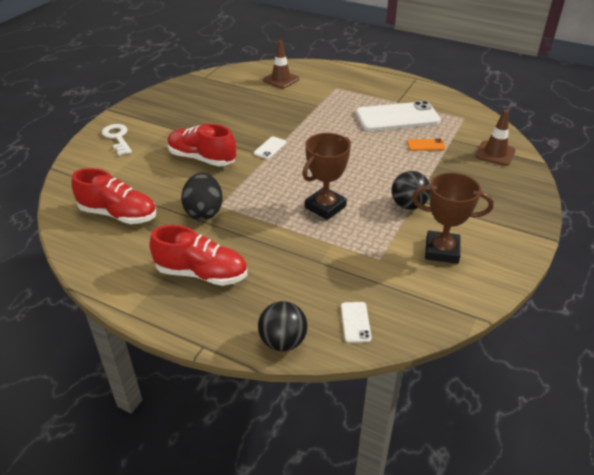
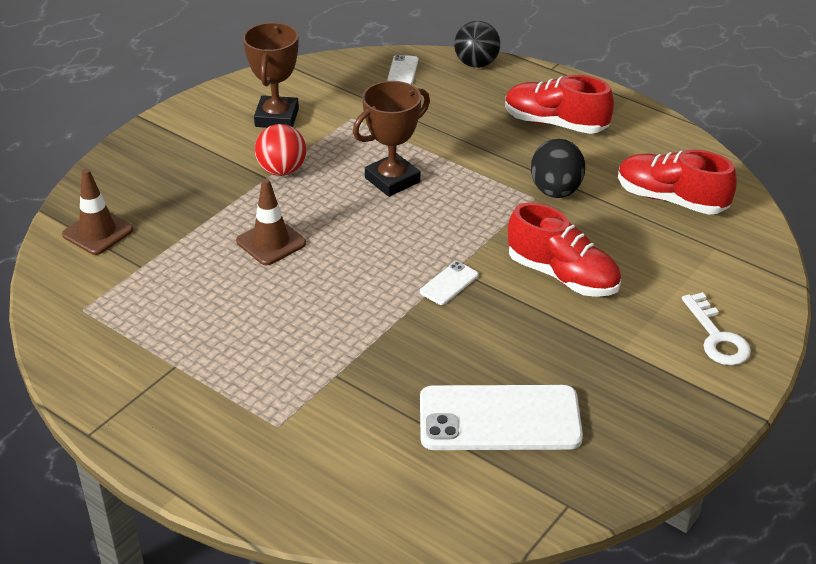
camera: 170 degrees left, 0 degrees up
brown traffic cone [263,40,299,89] -> brown traffic cone moved to [236,178,306,265]
white phone [356,101,441,131] -> white phone moved to [420,385,583,450]
black ball [391,171,430,210] -> red ball [255,124,306,176]
orange phone [407,139,446,151] -> none
brown trophy [412,172,494,264] -> brown trophy turned 75 degrees clockwise [243,22,299,128]

